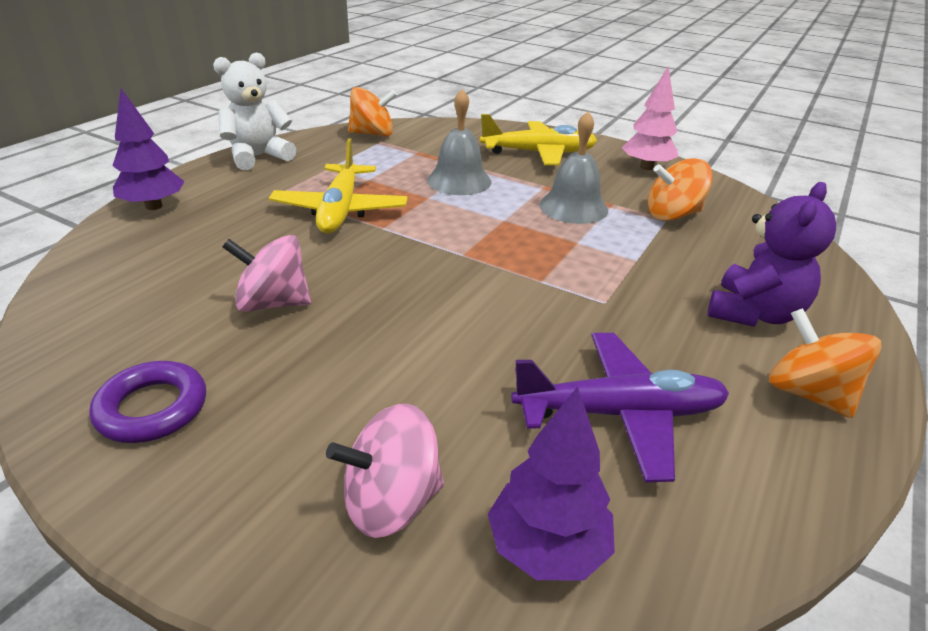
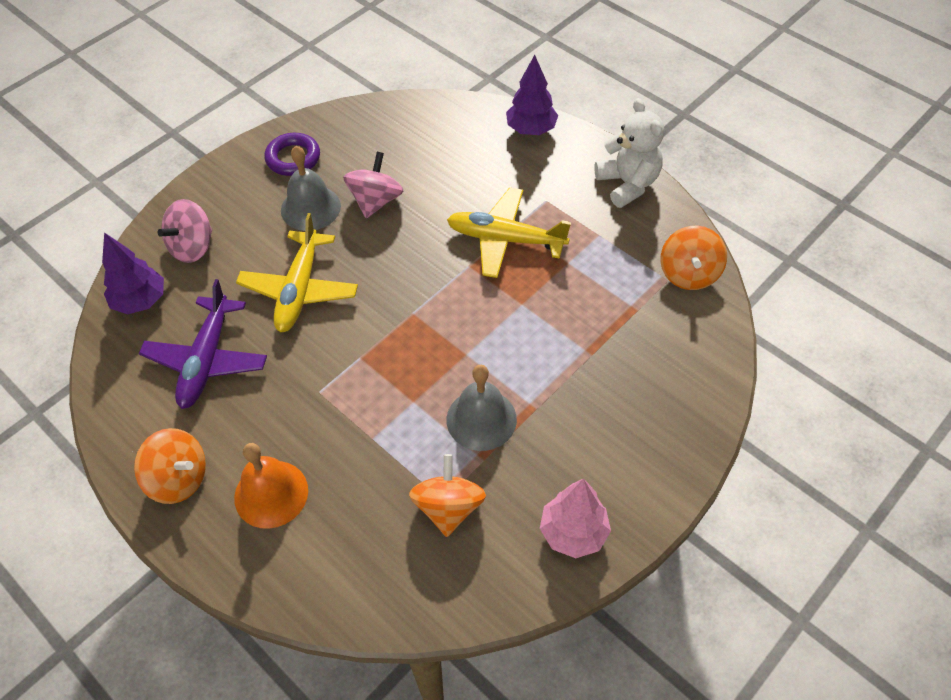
camera: 105 degrees right, 20 degrees up
pink spinning top [326,404,444,538] -> pink spinning top turned 135 degrees counterclockwise [158,199,212,263]
grey bell [427,89,491,195] -> grey bell moved to [281,146,341,231]
yellow plane [480,114,597,165] -> yellow plane moved to [236,213,358,332]
purple teddy bear [708,182,836,326] -> orange bell [234,443,308,529]
orange spinning top [769,308,882,418] -> orange spinning top turned 45 degrees clockwise [134,428,206,504]

